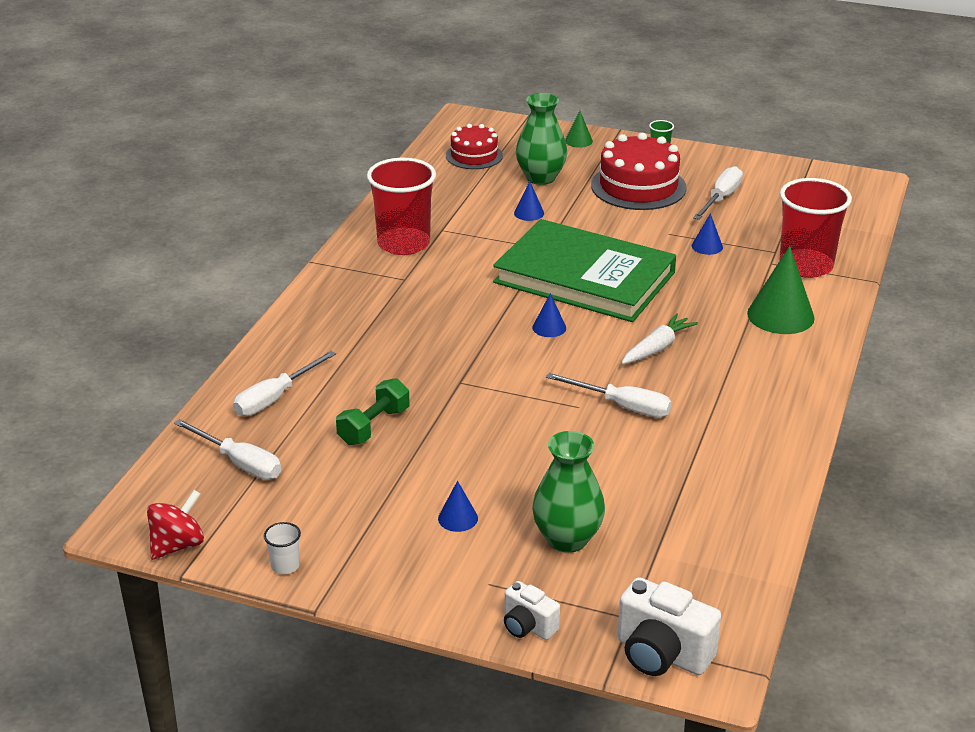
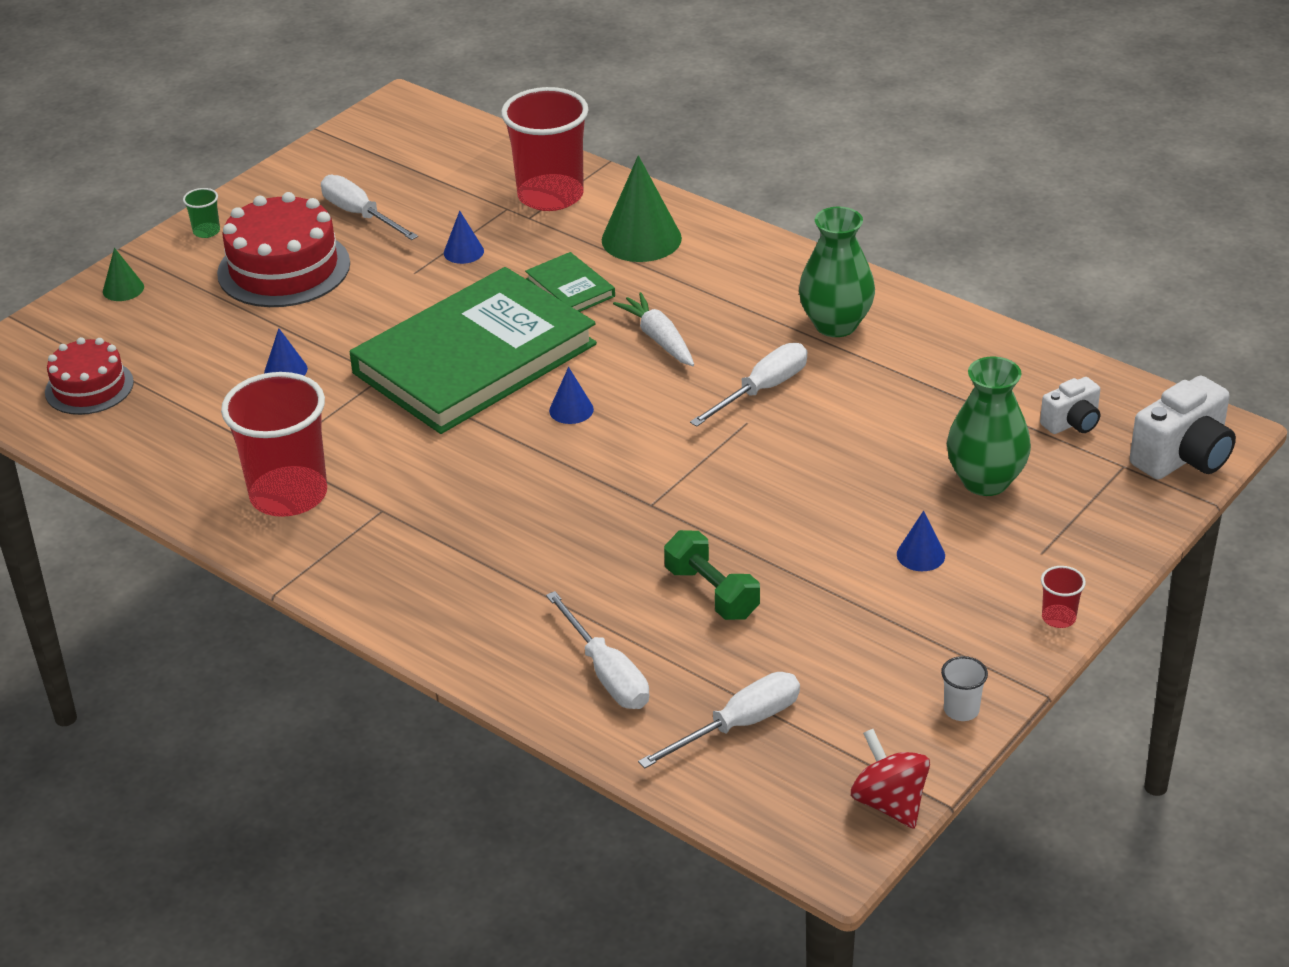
camera: 70 degrees left, 5 degrees up
white camera [504,581,560,640] -> white camera moved to [1040,377,1100,434]
green vase [516,93,567,185] -> green vase moved to [799,207,875,337]
none -> green book [525,252,615,312]
none -> red cup [1041,566,1086,628]

